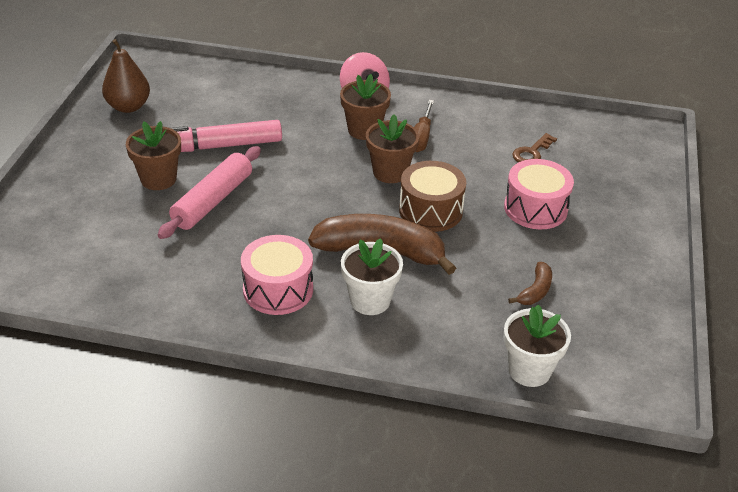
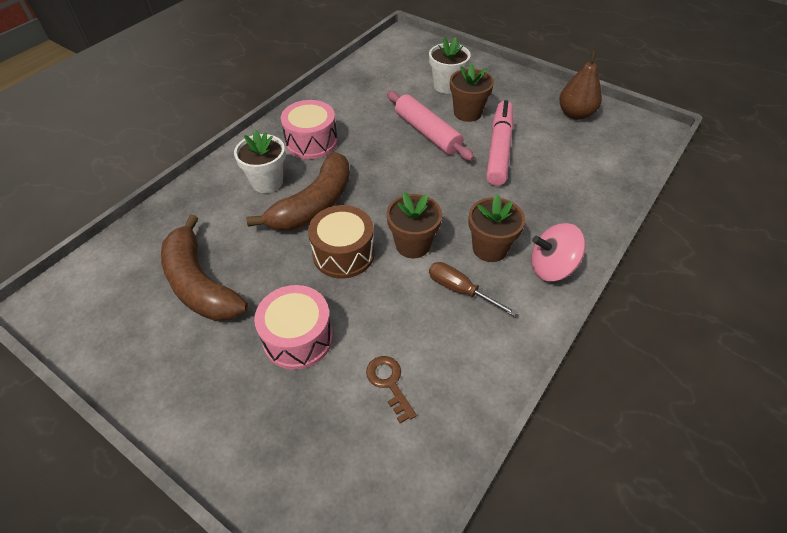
camera: 115 degrees right, 10 degrees up
white flower pot [504,305,571,387] -> white flower pot moved to [429,37,471,94]
brown banana [508,262,552,305] -> brown banana [161,215,248,321], size x2.21

